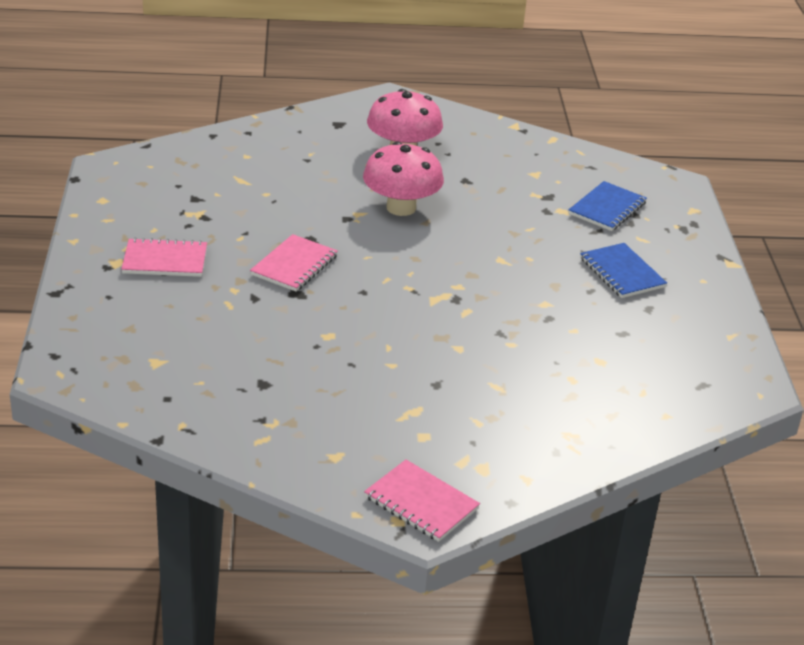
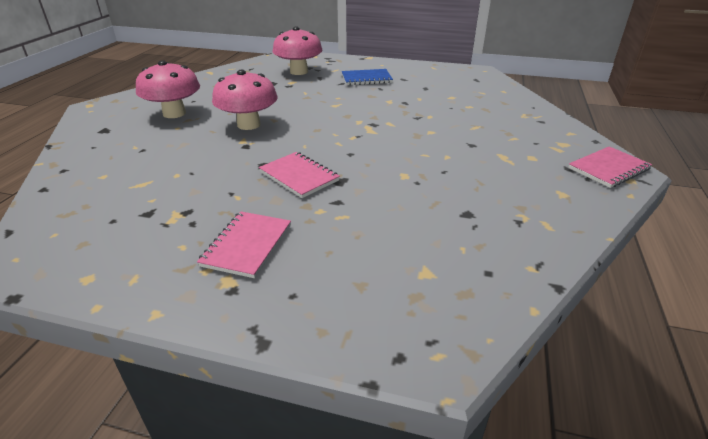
camera: 70 degrees left, 0 degrees up
blue notebook [569,181,647,231] -> pink mushroom [273,27,322,75]

